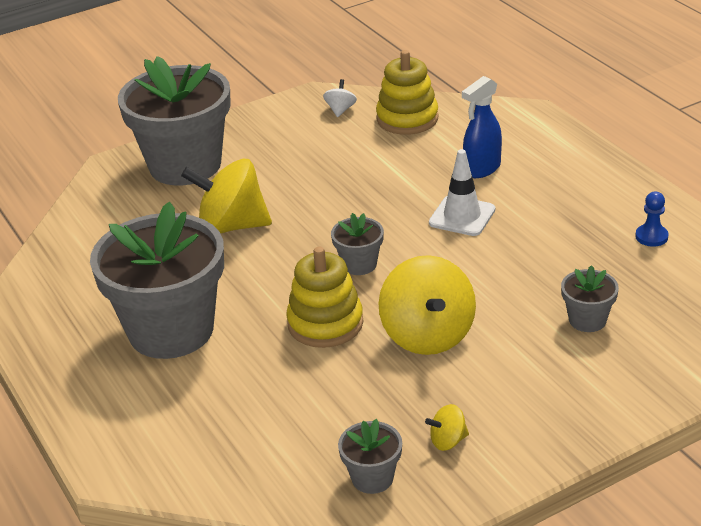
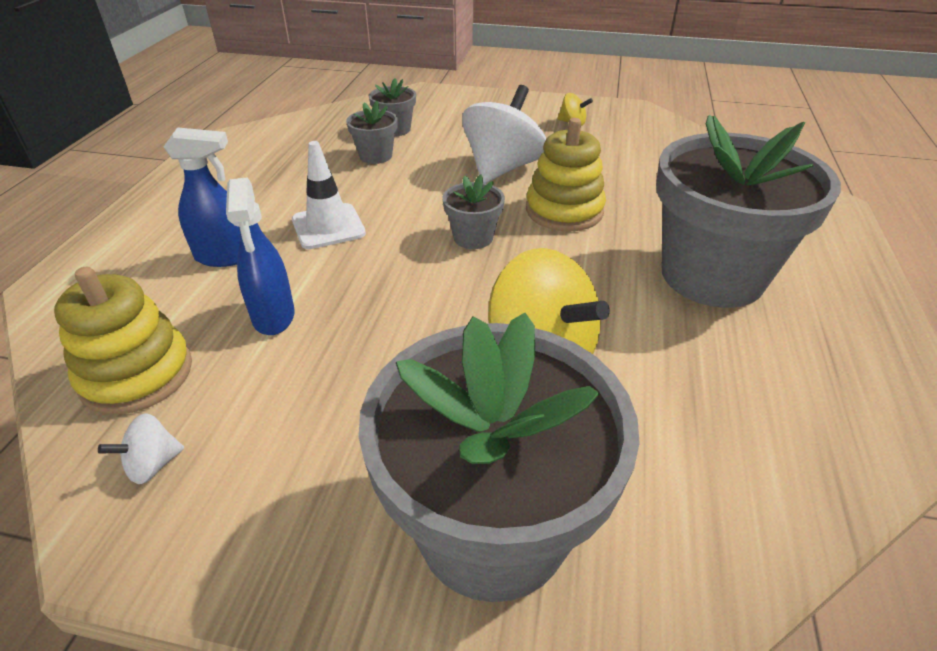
camera: 140 degrees left, 5 degrees up
grey flower pot [338,419,402,494] -> grey flower pot moved to [346,101,398,164]
yellow spinning top [378,255,476,355] -> white spinning top [462,85,546,183]
blue pawn [635,192,669,247] -> none
none -> blue spray bottle [226,177,295,335]

